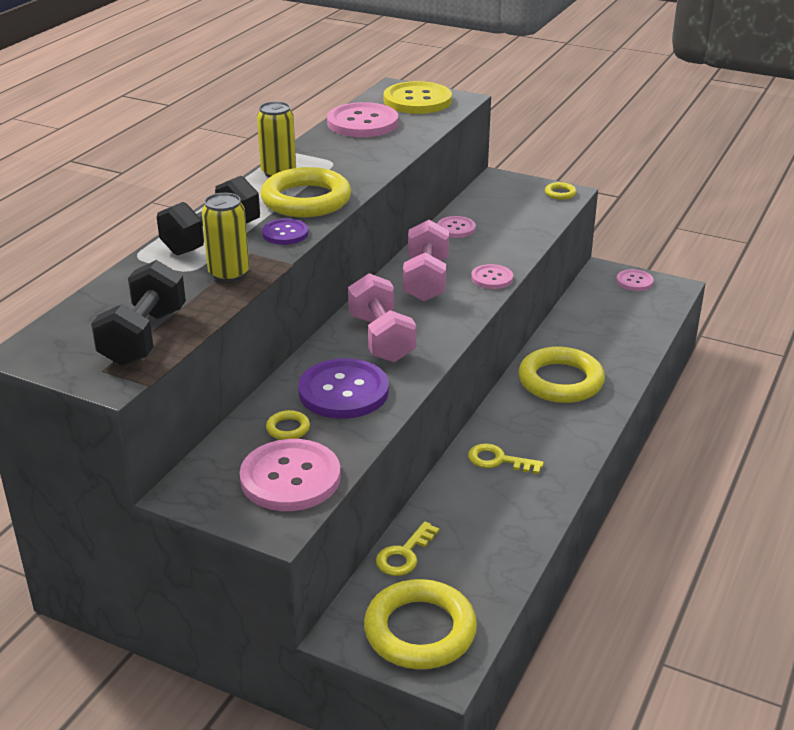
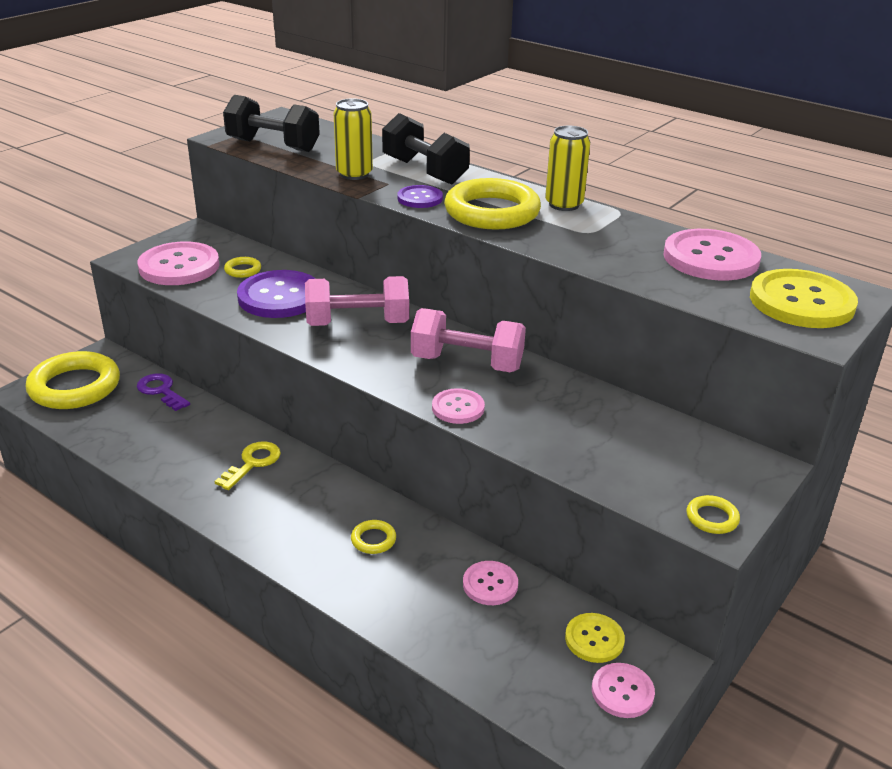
camera: 100 degrees right, 0 degrees up
yellow key [376,521,439,576] -> purple key [137,373,190,411]
pink button [437,216,476,238] -> pink button moved to [463,561,518,605]
yellow ring [518,347,605,403] -> yellow ring [351,520,396,554], size x0.42
none -> yellow button [565,613,625,663]

